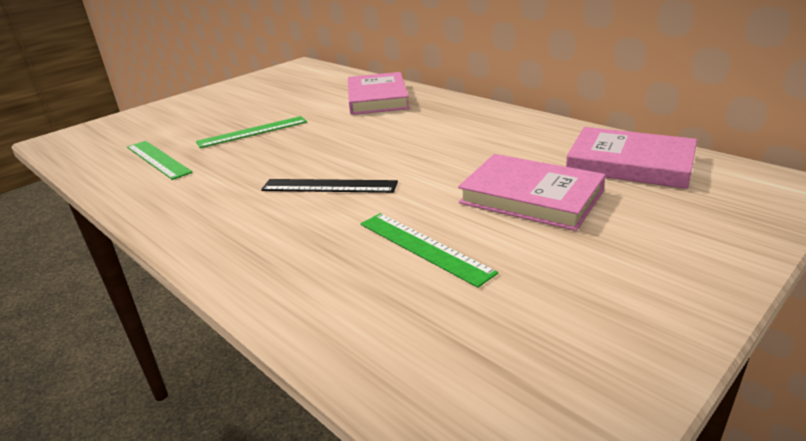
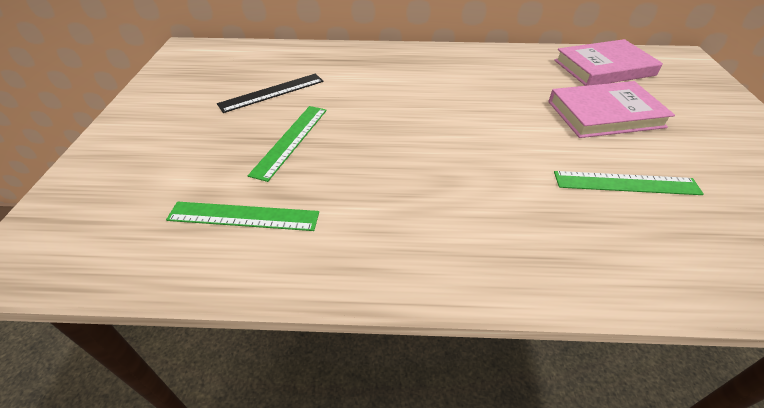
camera: 45 degrees left, 15 degrees up
black ruler [261,179,398,193] -> black ruler moved to [217,74,324,113]
pink book [348,72,409,115] -> none

